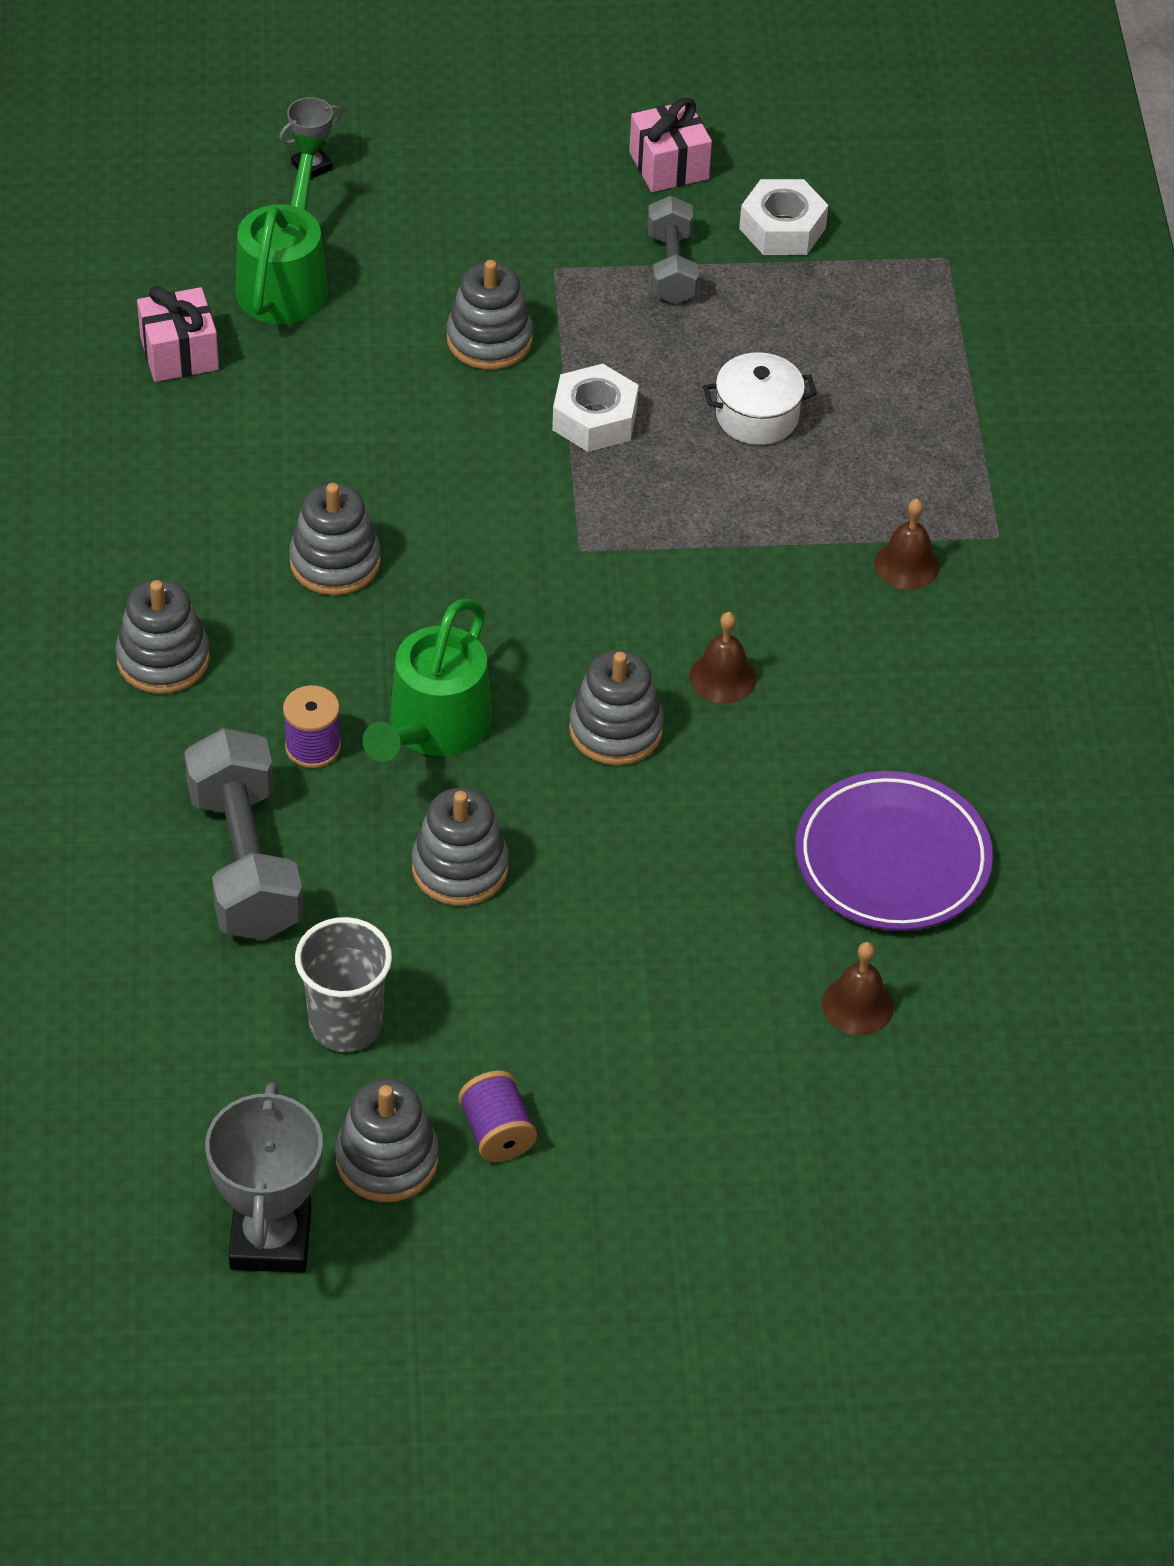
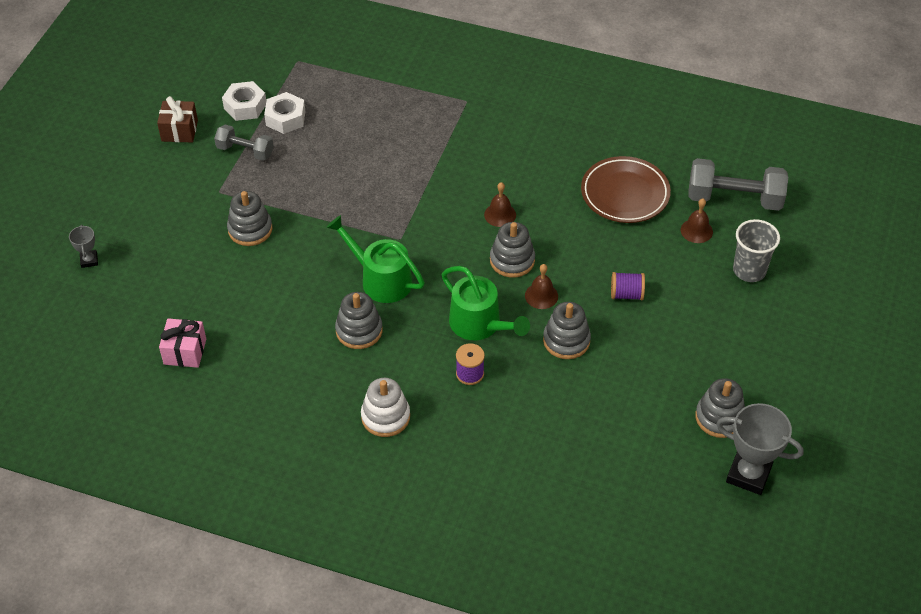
camera: 65 degrees left, 0 degrees up
grey stacking toy [115,579,210,694] -> white stacking toy [361,378,410,437]
grey dumbbell [184,728,303,940] -> grey dumbbell moved to [688,158,788,211]
green watering can [235,135,329,324] -> green watering can moved to [326,215,425,303]
grey cup [295,917,392,1052] -> grey cup moved to [733,219,780,282]
purple spool [458,1071,537,1162] -> purple spool moved to [611,272,645,300]
white nut [552,364,639,452] -> white nut moved to [264,92,305,134]
pink gift [629,98,712,192] -> brown gift [157,96,198,142]
white pot [703,352,817,445] -> none
purple plate [795,771,993,931] -> brown plate [581,156,671,223]
brown bell [874,499,940,590] -> brown bell moved to [525,264,558,309]

